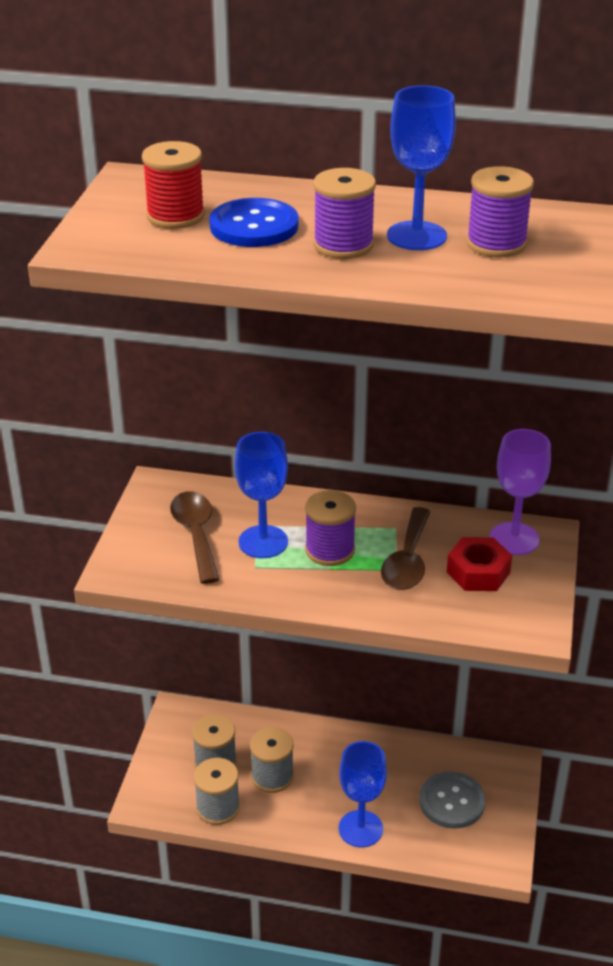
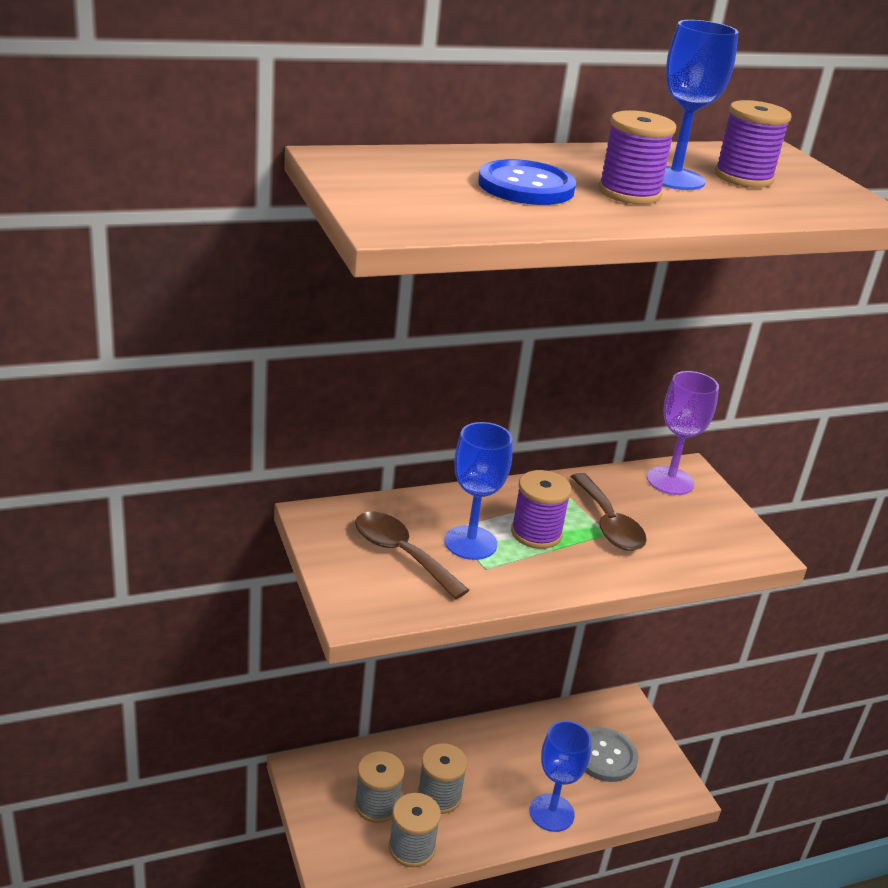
camera: 35 degrees left, 5 degrees down
red spool [142,141,205,229] -> none
red nut [447,537,512,591] -> none

